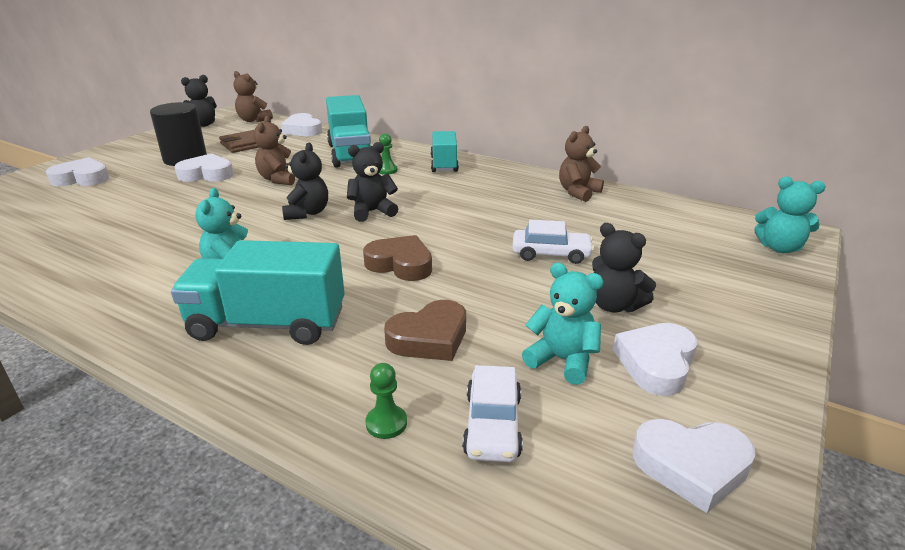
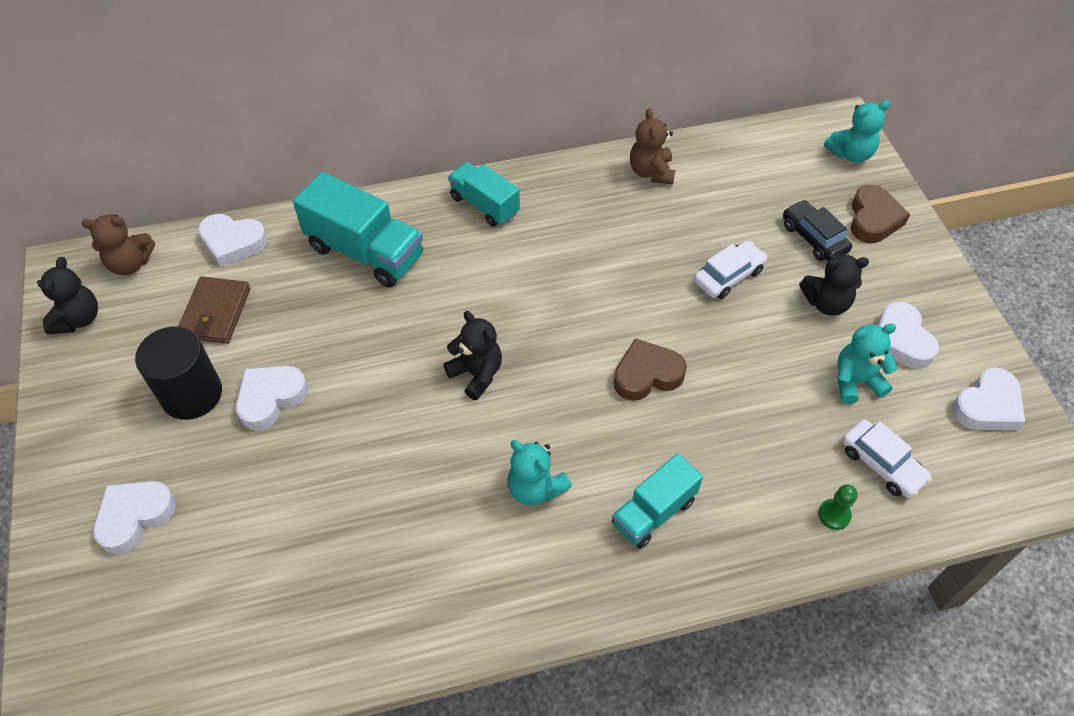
camera: 45 degrees left, 25 degrees up
turquoise truck [171,240,345,345] -> turquoise truck [612,453,703,549], size x0.63
brown teddy bear [253,116,295,185] -> none
black teddy bear [347,142,398,222] -> none
green pawn [379,133,398,175] -> none
brown heart [384,300,466,361] -> brown heart moved to [850,185,910,243]
none -> black car [783,200,852,261]

